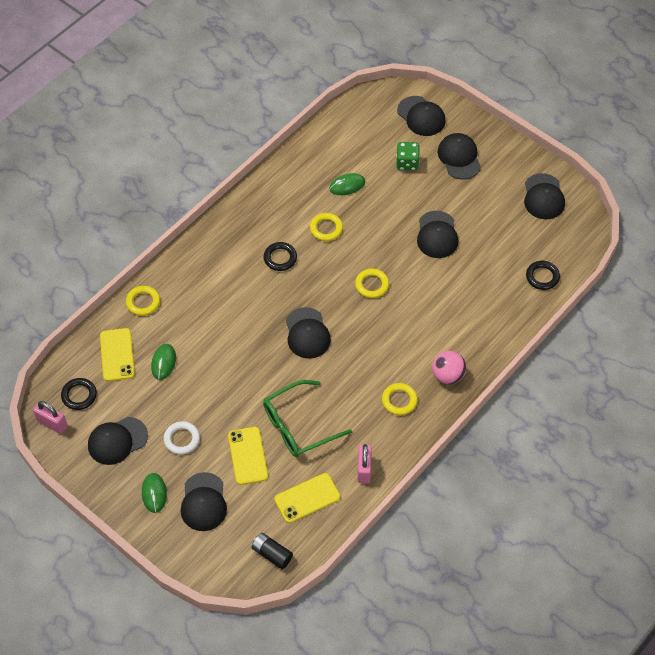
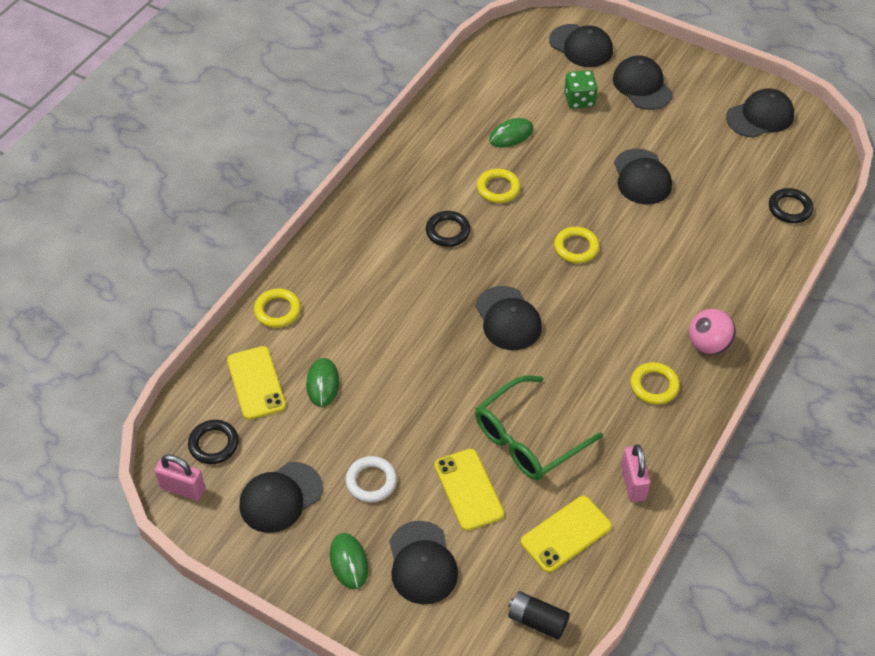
camera: 10 degrees left, 5 degrees down
black cap [524,173,565,219] -> black cap turned 105 degrees counterclockwise [726,88,794,138]

